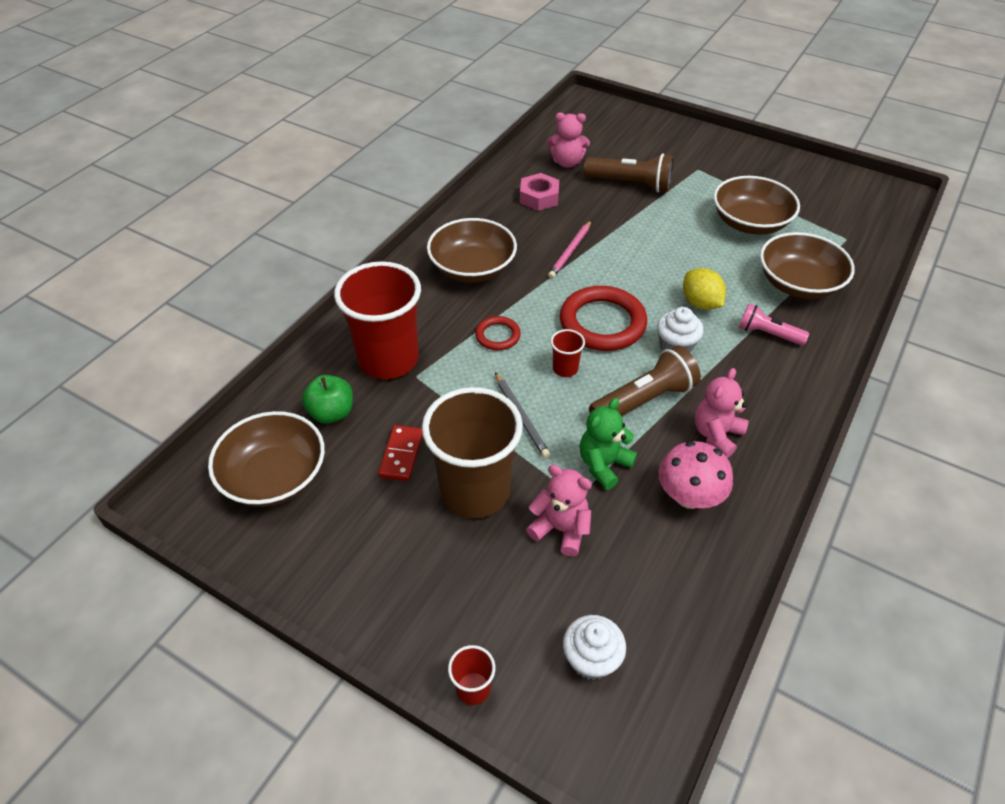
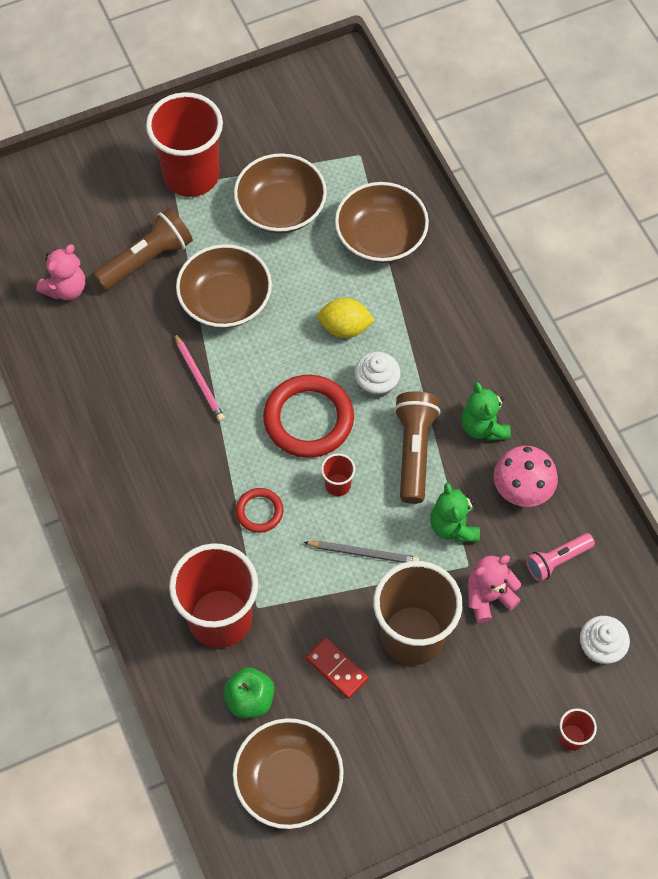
camera: 55 degrees left, 15 degrees up
brown bowl [427,218,517,283] -> brown bowl moved to [176,244,272,328]
pink nut [520,173,559,211] -> none
pink teddy bear [695,368,749,458] -> green teddy bear [461,382,511,441]
pink flashlight [739,303,809,346] -> pink flashlight moved to [526,533,595,582]
none -> red cup [146,92,223,197]

